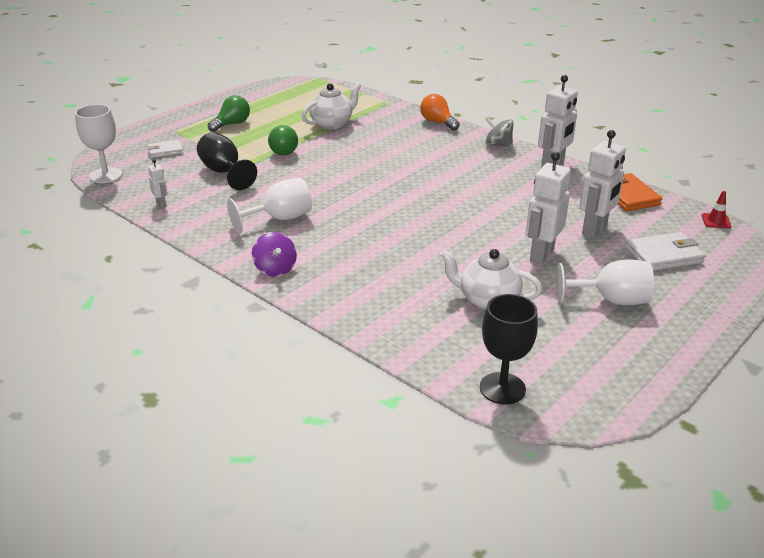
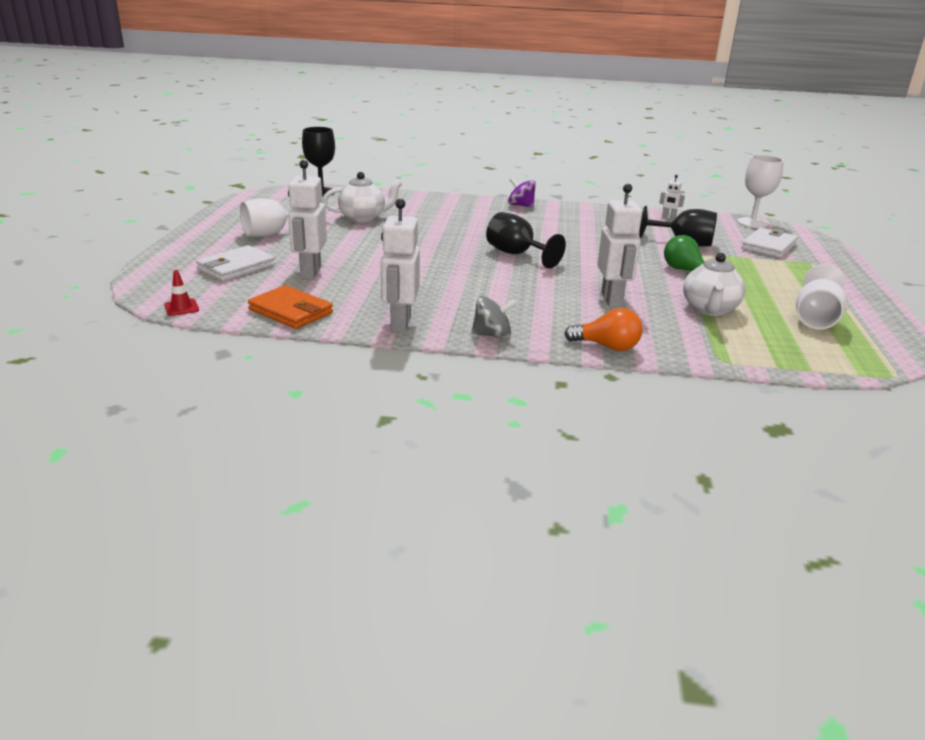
camera: 145 degrees right, 5 degrees down
white wallet [147,140,183,158] -> white wallet [741,228,798,258], size x1.60
green light bulb [208,96,250,132] -> none
white goblet [227,178,312,233] -> white goblet moved to [796,264,847,329]
white robot [526,152,571,264] -> white robot moved to [597,184,642,307]
none -> black goblet [486,212,566,269]

